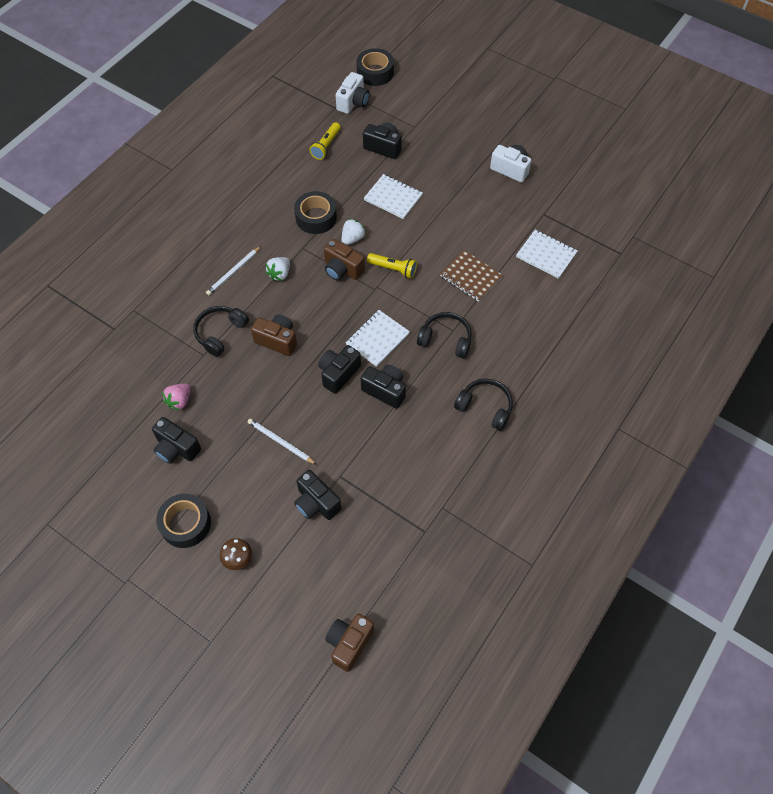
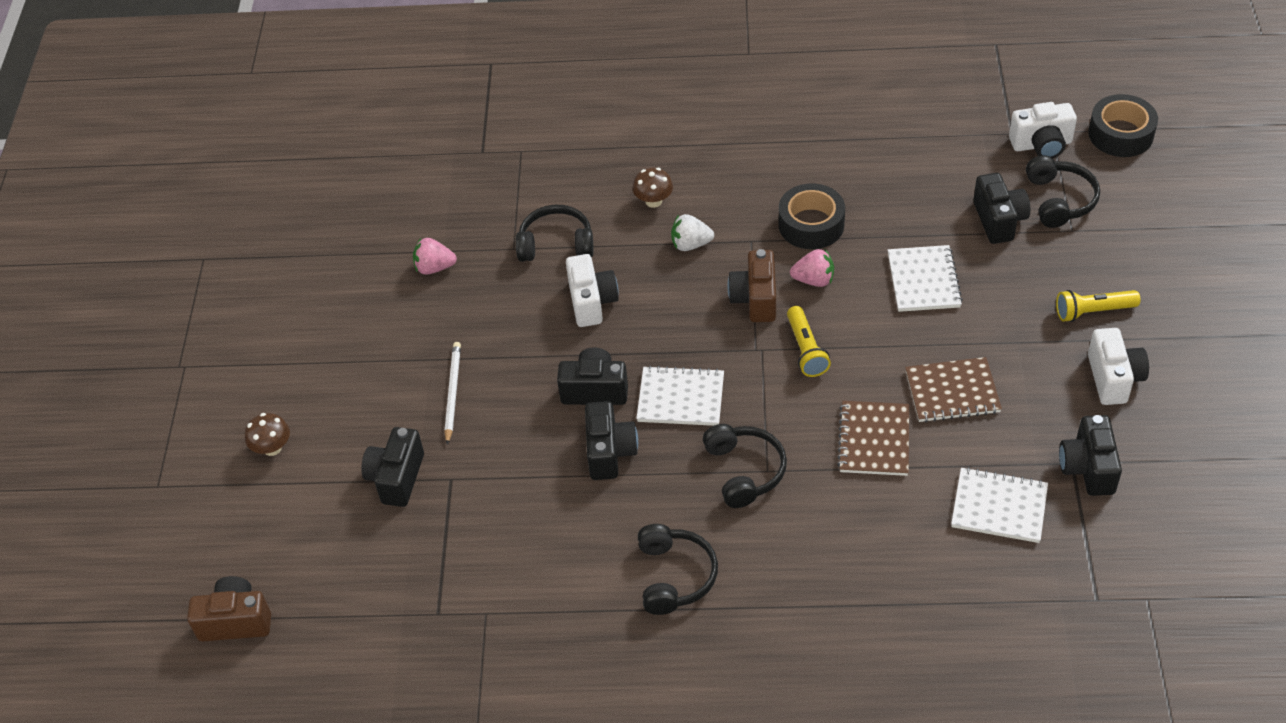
camera: 60 degrees right, 10 degrees down
black camera [152,417,201,464] -> black camera moved to [1059,415,1122,496]
black tape [156,494,211,548] -> none
white pencil [206,246,261,296] -> brown mushroom [633,168,673,208]
brown camera [251,314,297,356] -> white camera [566,254,619,327]
yellow flashlight [309,122,341,160] -> yellow flashlight moved to [1056,290,1141,322]
white strawberry [341,219,366,245] -> pink strawberry [790,249,834,287]
white notebook [516,230,577,279] -> white notebook turned 75 degrees counterclockwise [951,467,1048,543]
none -> brown notebook [905,357,1002,422]
none -> black headphones [1026,155,1100,228]

